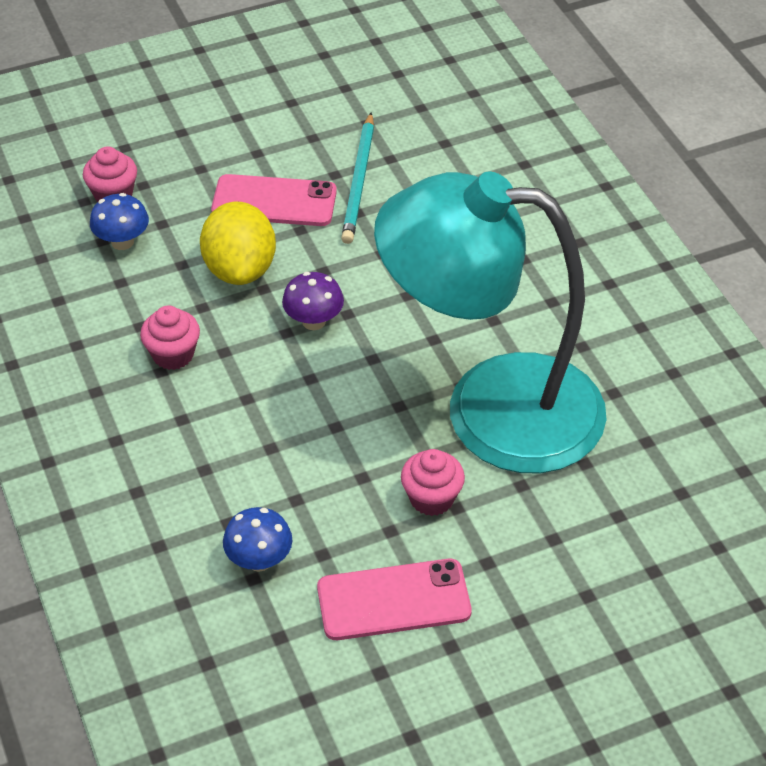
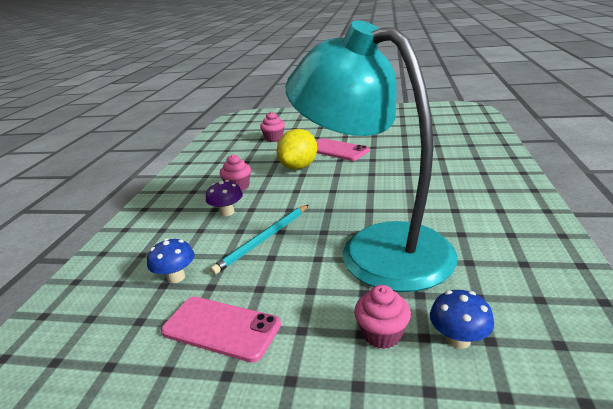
camera: 35 degrees right, 20 degrees down
blue mushroom [90,193,149,250] -> blue mushroom moved to [430,290,494,349]
purple mushroom [282,272,344,330] -> purple mushroom moved to [206,180,243,216]
turquoise pencil [341,112,374,244] -> turquoise pencil moved to [210,205,308,275]
pink cupcake [401,449,465,516] -> pink cupcake moved to [354,285,411,349]

